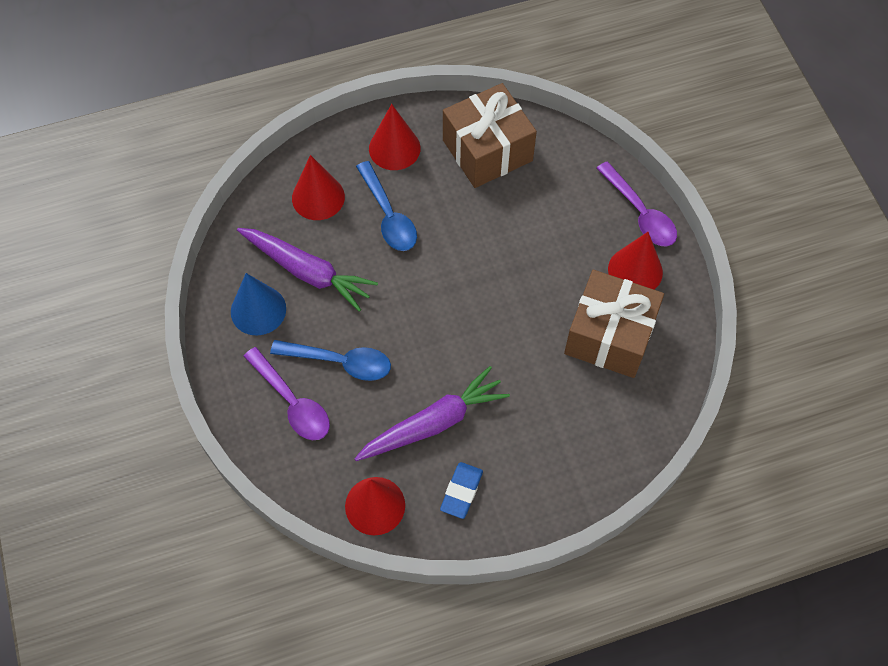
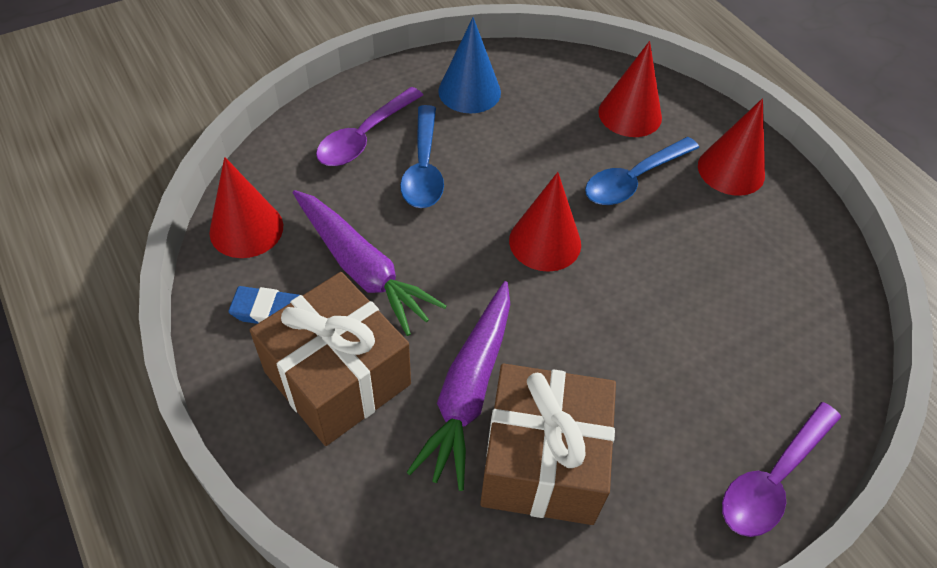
camera: 75 degrees right, 10 degrees down
purple carrot [237,228,378,312] -> purple carrot moved to [406,281,510,491]
brown gift [443,83,537,188] -> brown gift moved to [250,272,411,446]
red cone [608,232,663,289] -> red cone moved to [509,172,581,272]

